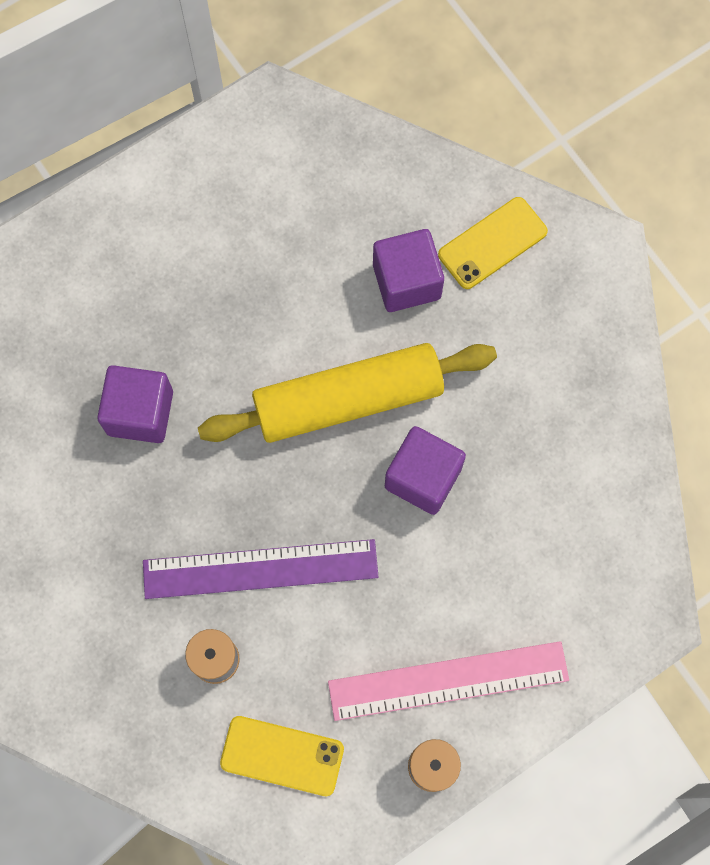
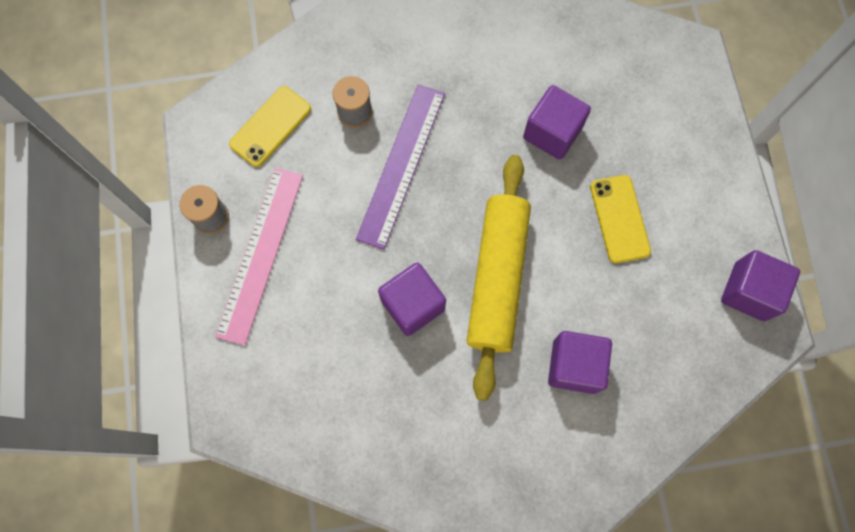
camera: 115 degrees right, 0 degrees up
yellow phone [438,197,548,289] -> yellow phone moved to [590,175,651,263]
none -> purple cube [721,250,800,321]

